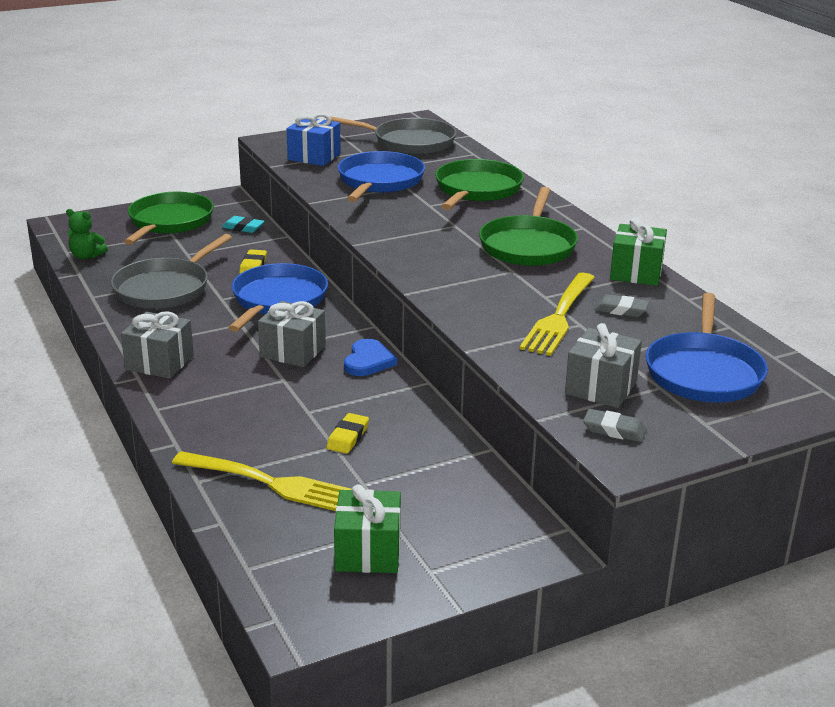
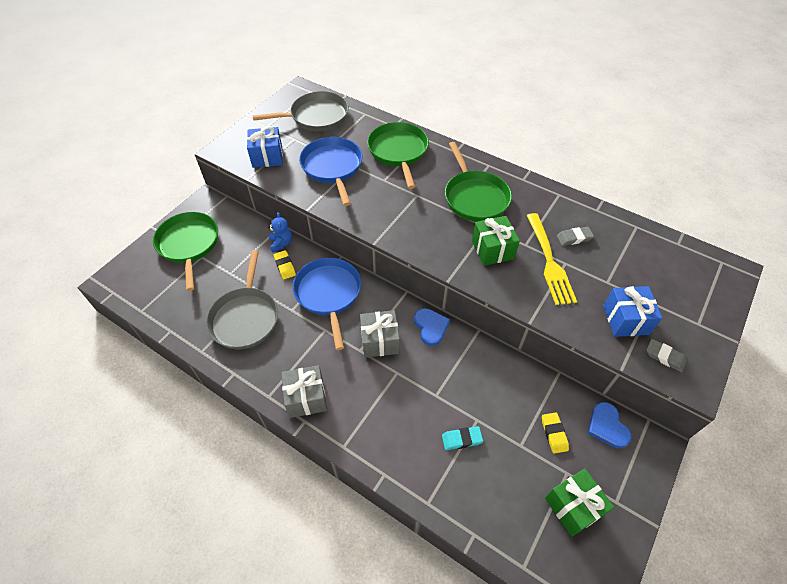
camera: 30 degrees left, 25 degrees up
green teddy bear [66,209,108,259] -> none
yellow fork [172,451,352,511] -> none
turquoise eraser [222,216,265,233] -> turquoise eraser moved to [442,426,483,450]
yellow eraser [327,413,369,454] -> yellow eraser moved to [542,413,569,454]
grey gift [565,323,642,408] -> blue gift [603,286,663,337]
grey eraser [583,409,647,442] -> grey eraser turned 45 degrees clockwise [646,339,687,372]
green gift [610,218,667,286] -> green gift moved to [472,216,520,266]
blue pan [646,293,768,402] -> none
none -> blue teddy bear [268,212,292,253]
none -> blue heart [588,402,631,448]

